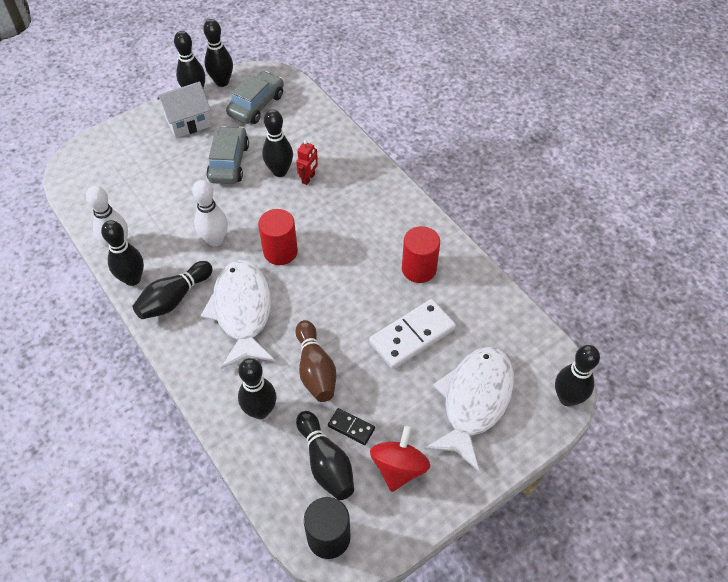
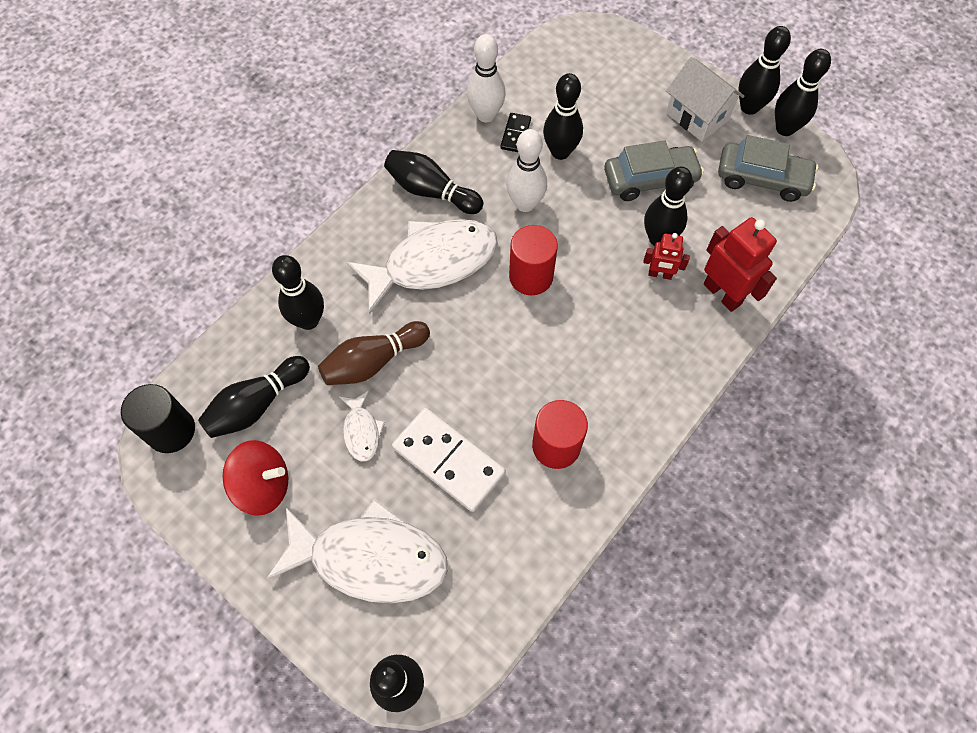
camera: 75 degrees right, 10 degrees up
black bowling pin [101,220,144,286] -> black bowling pin moved to [543,73,583,160]
black domino [328,408,375,445] -> black domino moved to [500,113,531,152]
none -> white fish [340,391,385,462]
none -> red robot [704,217,777,312]

